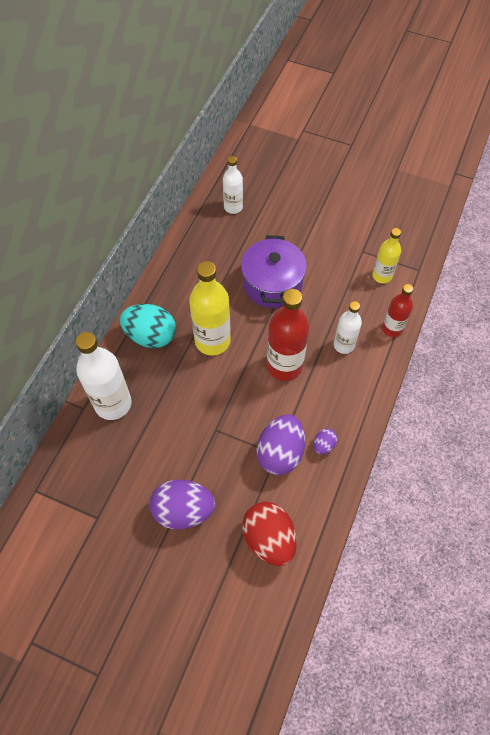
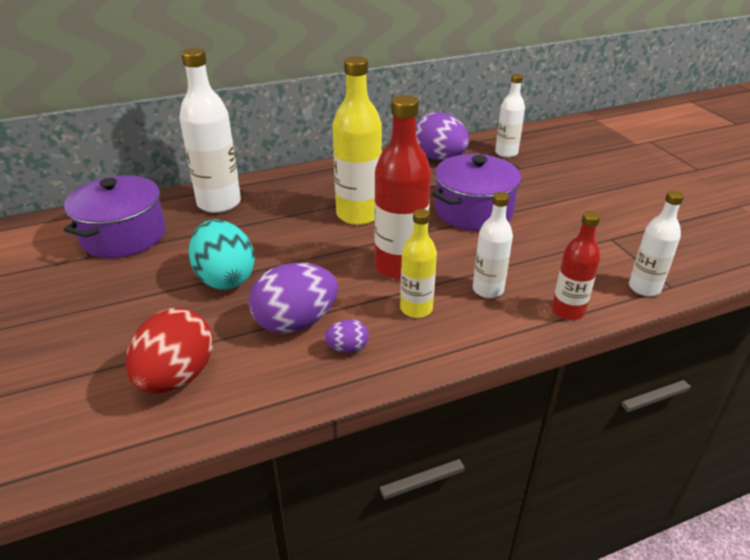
camera: 45 degrees right, 25 degrees down
turquoise egg [120,304,176,348] -> turquoise egg moved to [188,219,255,290]
purple egg [150,480,215,529] -> purple egg moved to [416,112,469,160]
yellow bottle [372,228,401,283] -> yellow bottle moved to [400,209,437,318]
none -> purple pot [64,175,166,258]
none -> white bottle [629,190,684,296]

